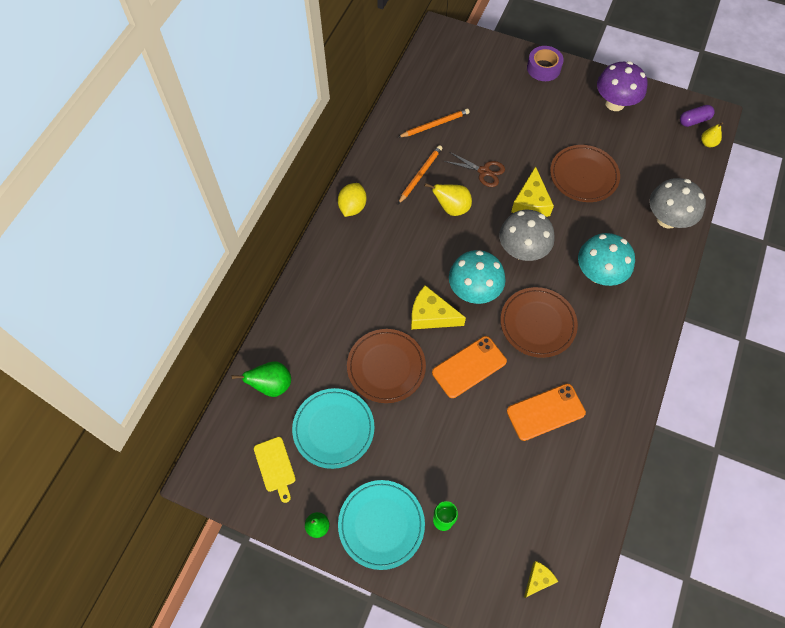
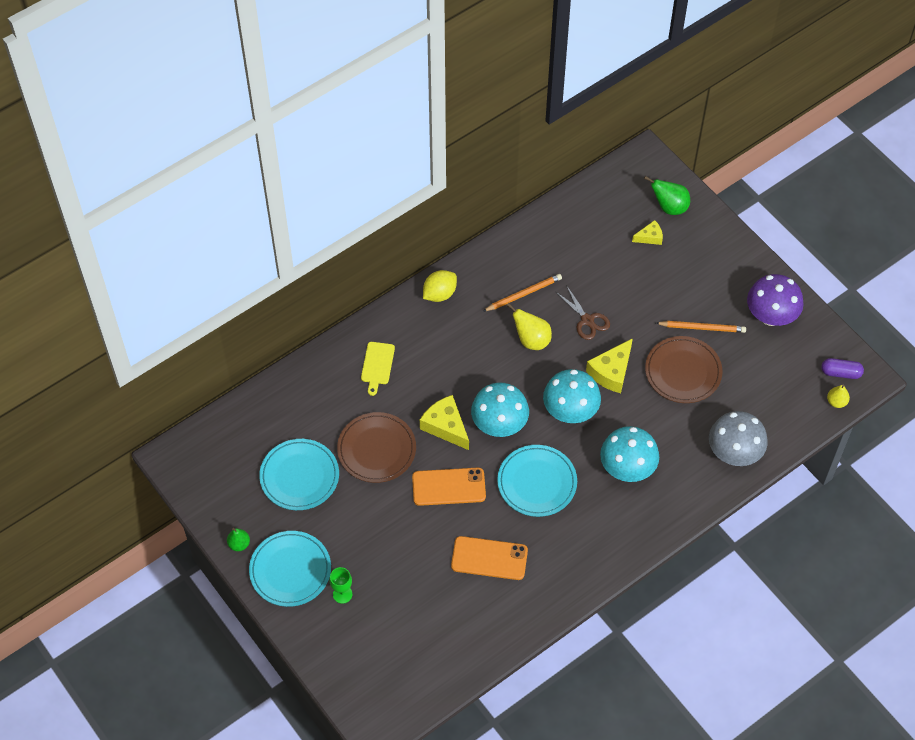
camera: 30 degrees right, 5 degrees down
green pear [232,361,291,397] -> green pear moved to [644,176,690,215]
yellow cutting board [254,437,296,503] -> yellow cutting board moved to [361,342,395,396]
orange pencil [398,109,470,137] -> orange pencil moved to [656,321,746,333]
grey mushroom [499,210,554,261] -> turquoise mushroom [543,369,601,423]
brown plate [500,287,578,358] -> turquoise plate [497,445,577,517]
yellow cheese [524,561,558,598] -> yellow cheese moved to [632,220,663,245]
purple tape [527,46,564,81] -> none

